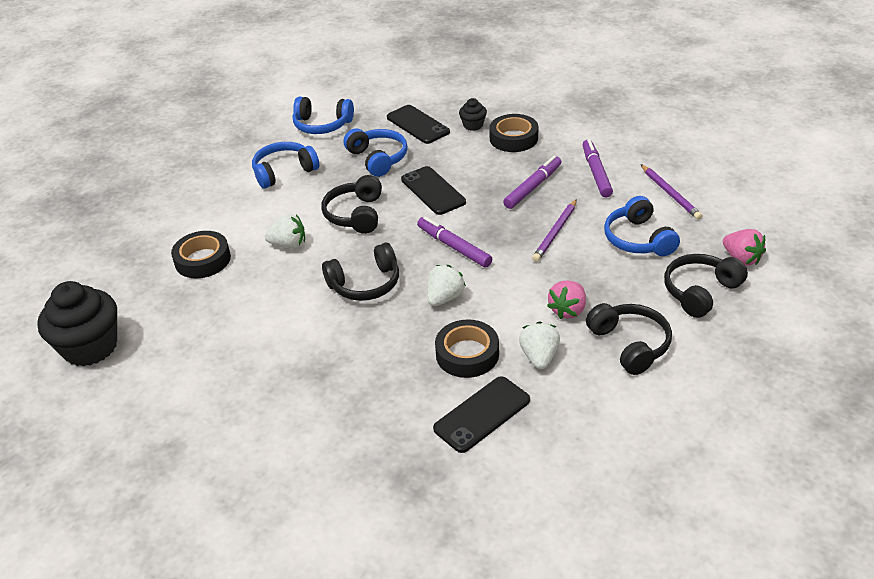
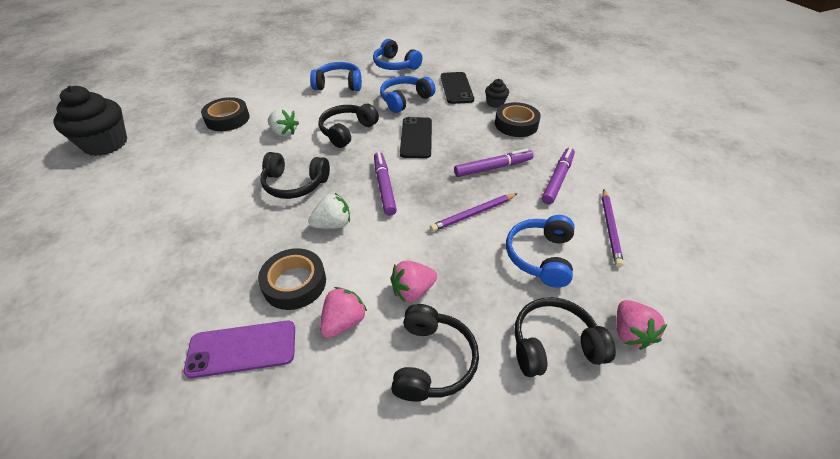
camera: 30 degrees right, 5 degrees up
blue headphones [344,129,408,177] -> blue headphones turned 135 degrees counterclockwise [380,76,436,113]
black phone [433,376,530,453] -> purple phone [184,321,295,378]
white strawberry [519,321,560,369] -> pink strawberry [320,287,367,338]

